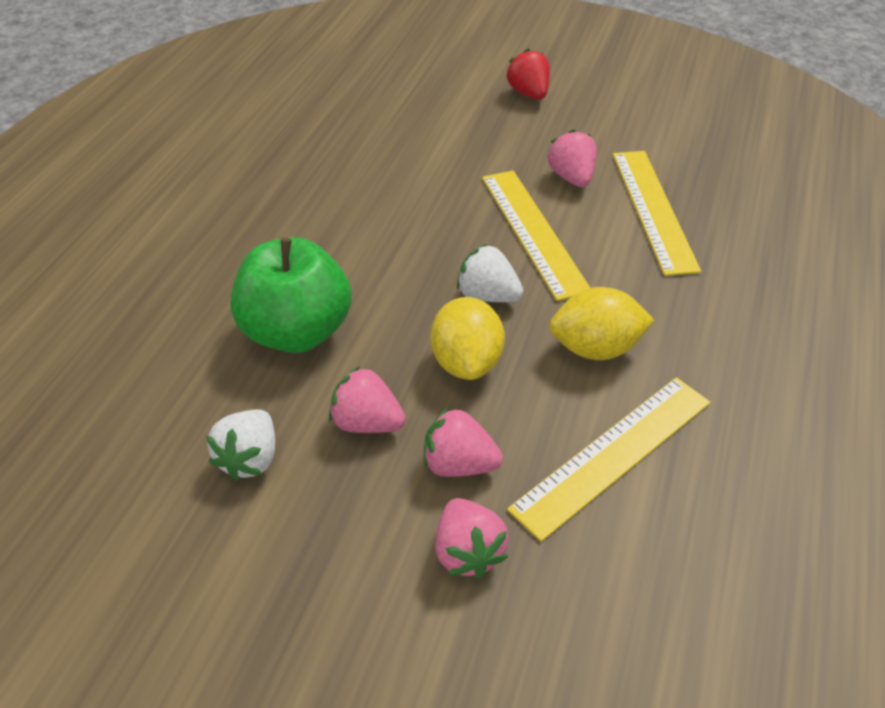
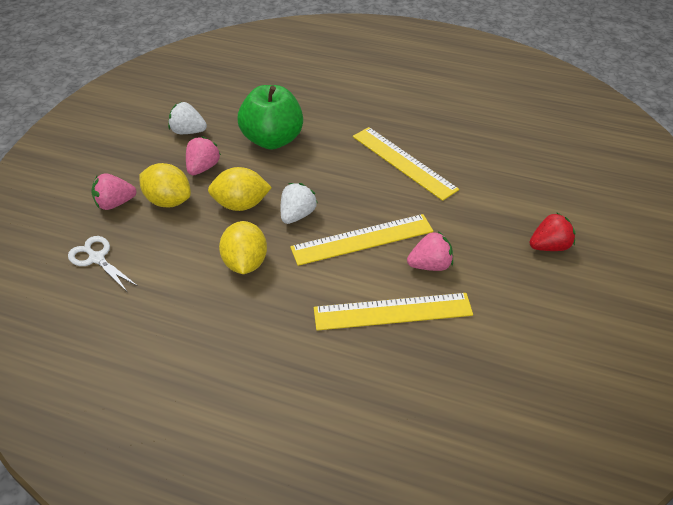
camera: 90 degrees right, 0 degrees up
pink strawberry [424,407,503,477] -> yellow lemon [139,163,191,207]
yellow ruler [507,377,711,542] -> yellow ruler moved to [353,127,459,201]
none -> white scissors [68,236,138,291]

